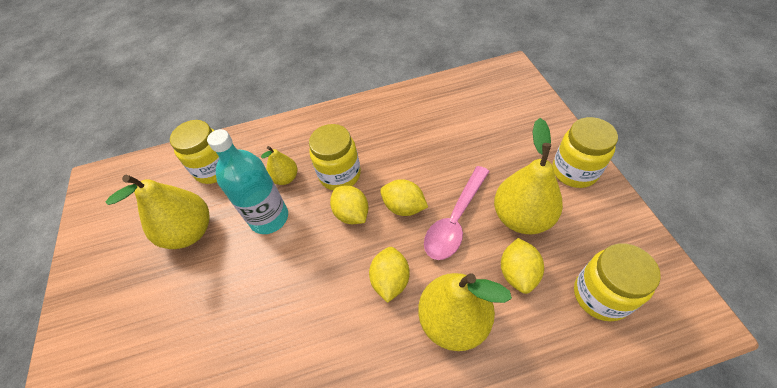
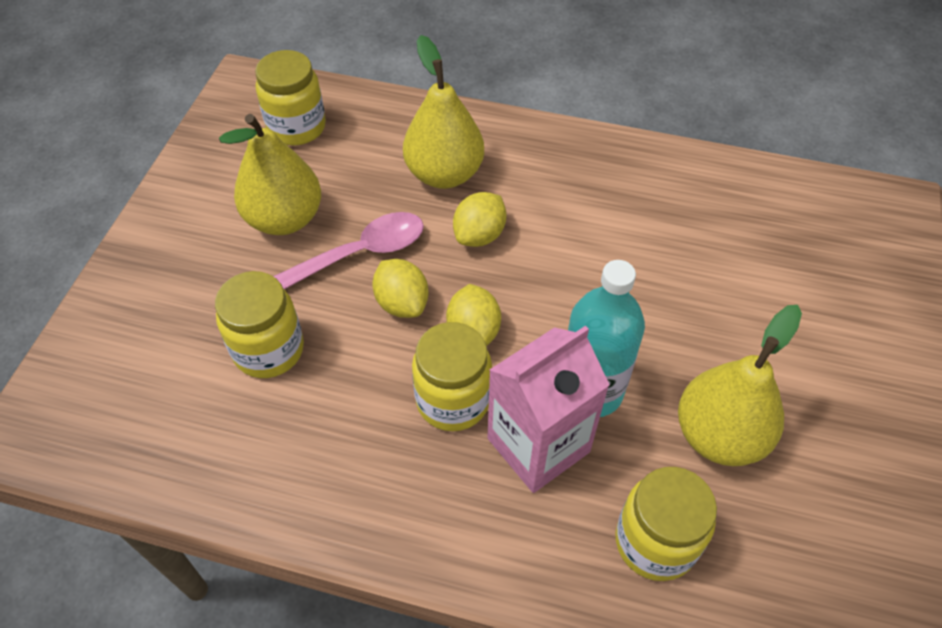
camera: 155 degrees left, 0 degrees up
yellow pear [261,146,297,185] -> pink carton [487,326,609,493]
yellow lemon [501,238,544,294] -> none
yellow jar [552,117,618,188] -> yellow jar moved to [215,271,304,378]

